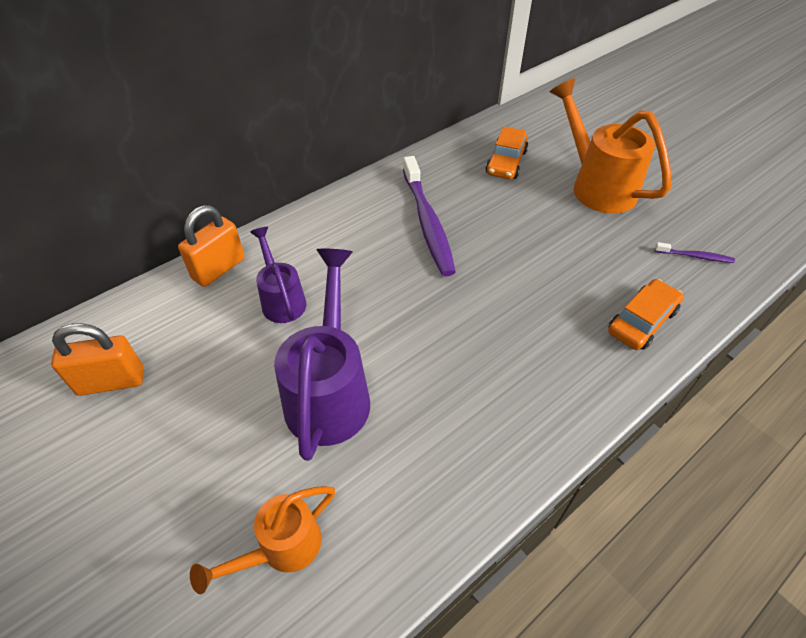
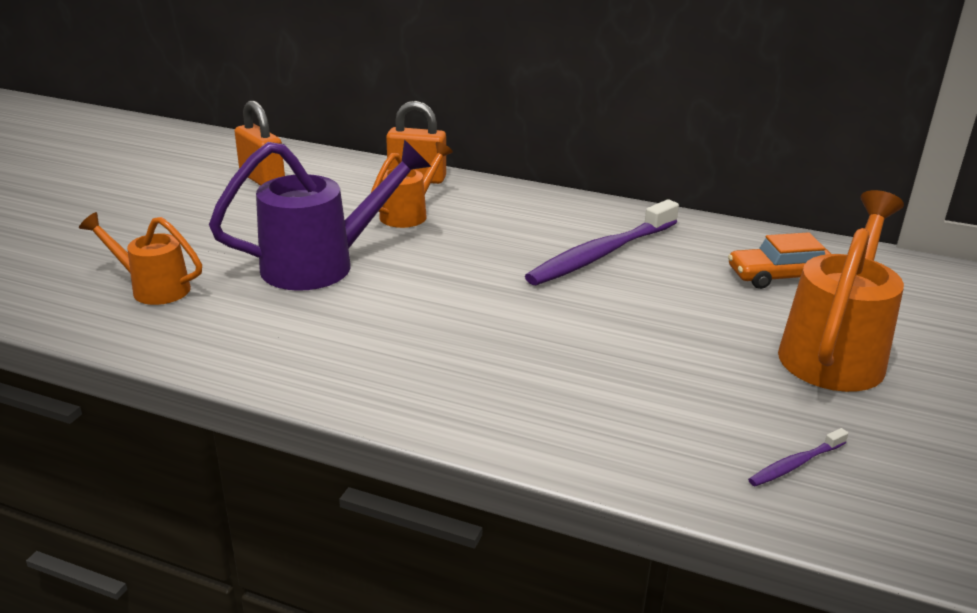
camera: 60 degrees right, 20 degrees down
purple watering can [250,227,306,323] -> orange watering can [371,142,453,228]
orange car [608,279,684,350] -> none
purple toothbrush [655,242,735,263] -> purple toothbrush turned 75 degrees clockwise [748,428,848,486]

